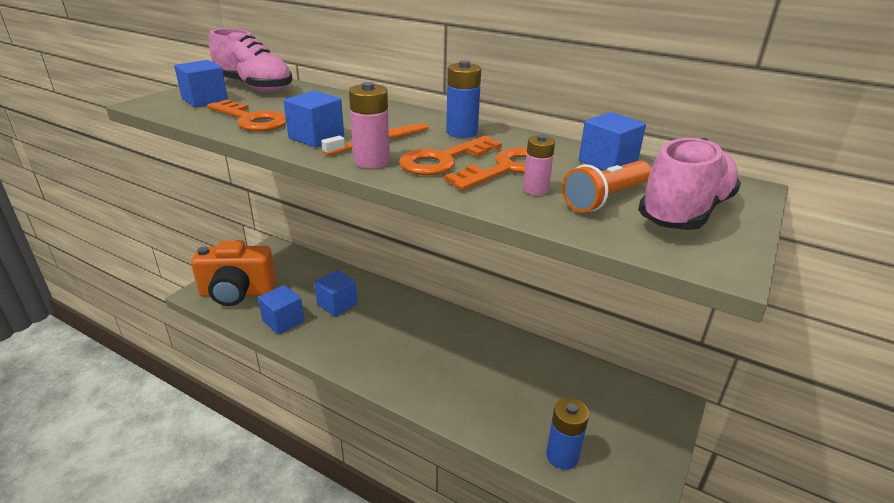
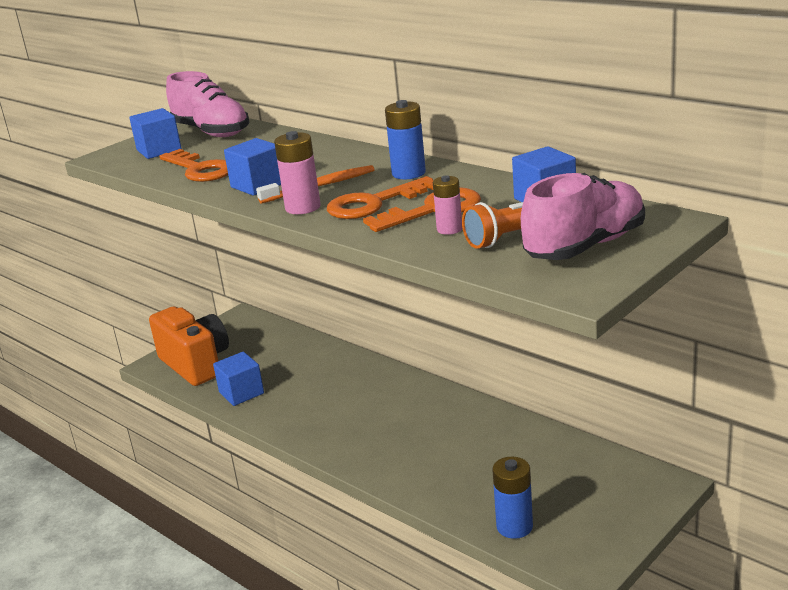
camera: 15 degrees right, 5 degrees down
orange camera [191,240,276,306] -> orange camera turned 135 degrees counterclockwise [149,306,229,386]
blue cube [314,270,357,317] -> none

